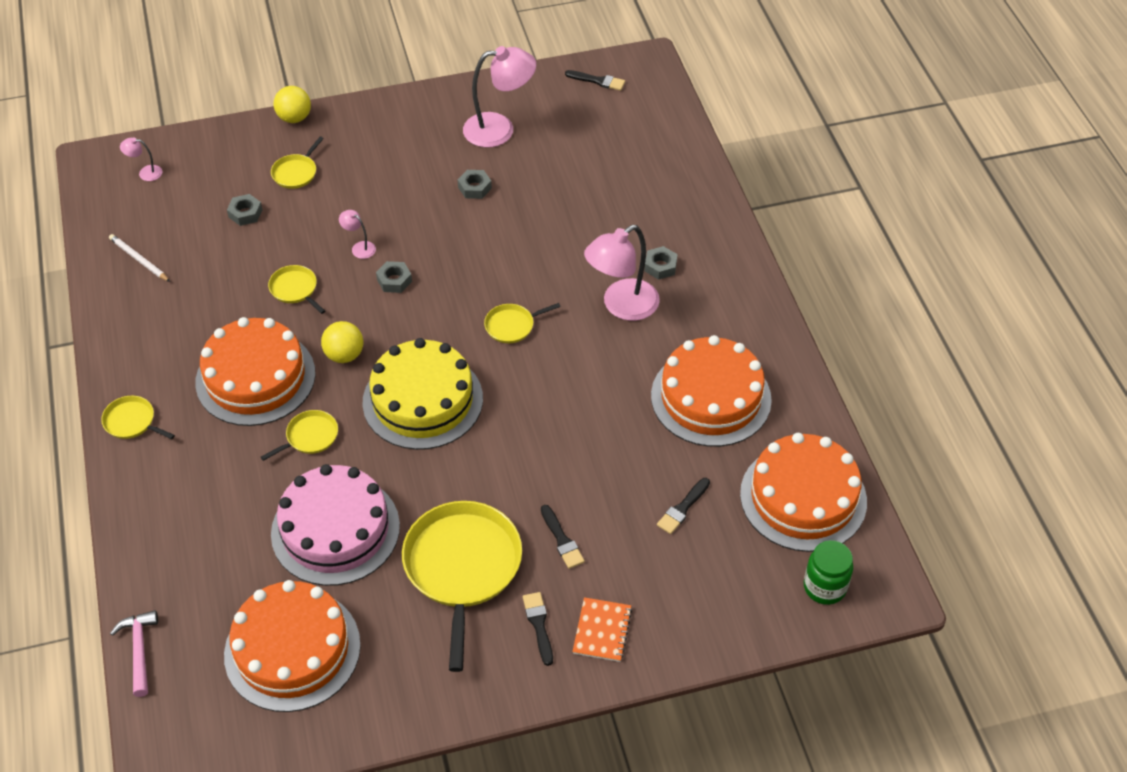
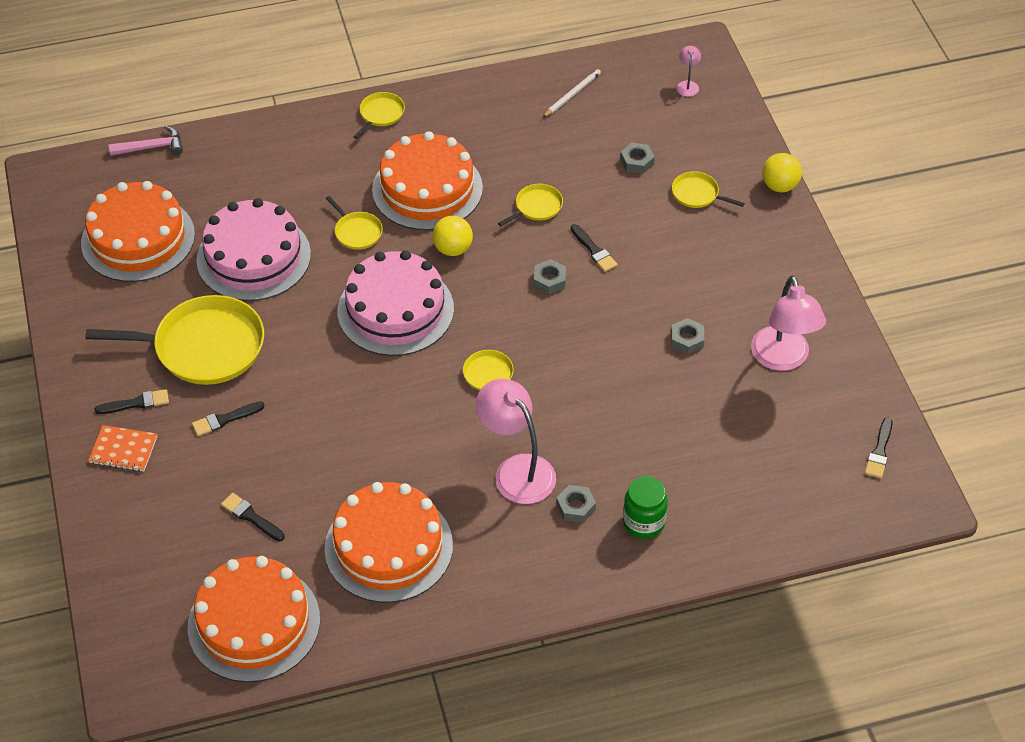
camera: 90 degrees right, 0 degrees up
pink lamp [339,210,376,259] -> black brush [571,224,618,272]
yellow cake [362,338,483,450] -> pink cake [337,250,454,356]
green jar [804,540,853,605] -> green jar moved to [623,476,668,539]

